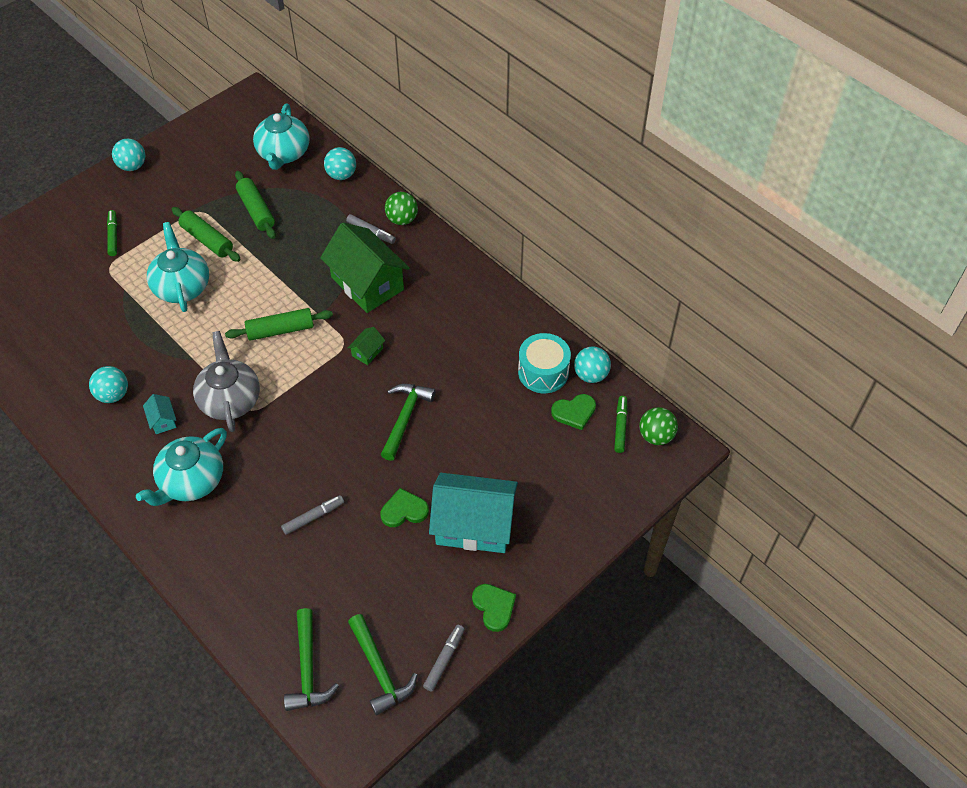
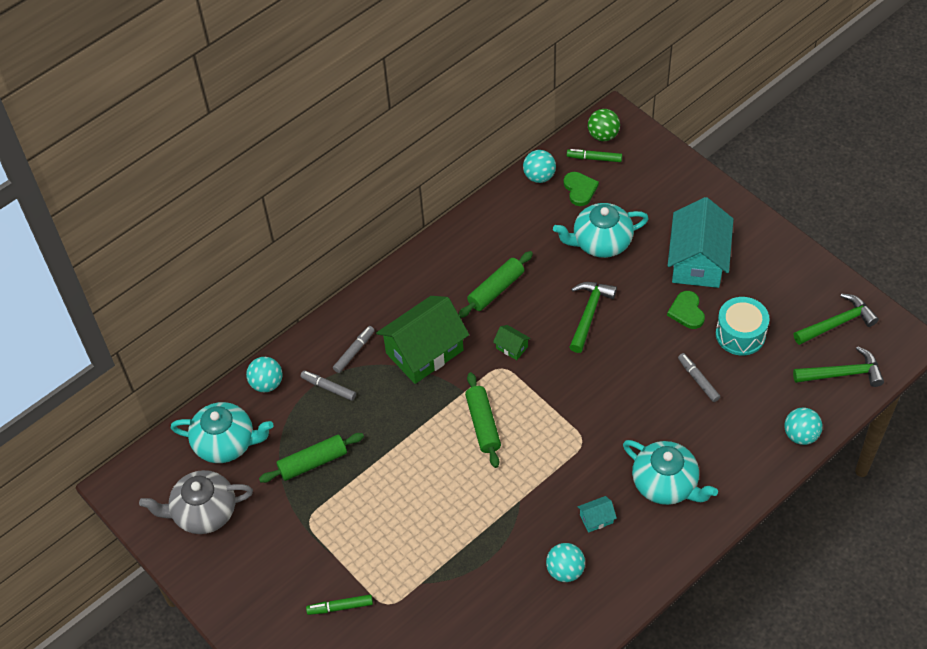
camera: 85 degrees left, 0 degrees up
turquoise ball [112,139,145,171] -> turquoise ball moved to [784,407,823,445]
turquoise teapot [147,222,209,312] -> turquoise teapot moved to [553,203,649,258]
green rolling pin [172,207,241,262] -> green rolling pin moved to [458,251,533,318]
grey teapot [193,331,260,432] -> grey teapot moved to [139,470,253,534]
green hammer [381,384,436,461] -> green hammer turned 90 degrees clockwise [570,282,617,353]
green ball [385,192,418,225] -> none
grey marker [423,625,465,692] -> grey marker moved to [300,370,356,401]
green heart [472,584,516,632] -> none
turquoise drum [518,333,571,393] -> turquoise drum moved to [716,297,769,355]

